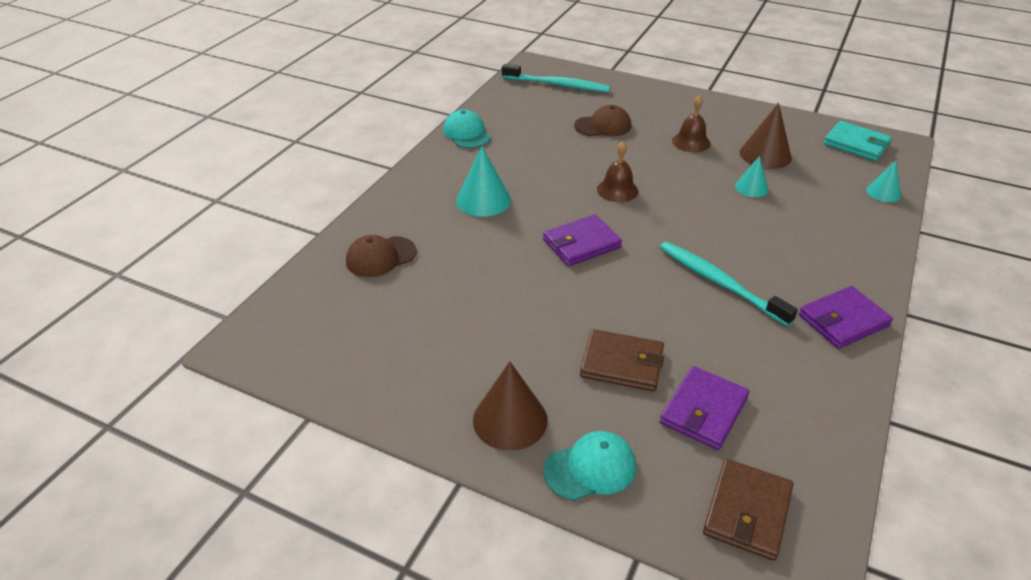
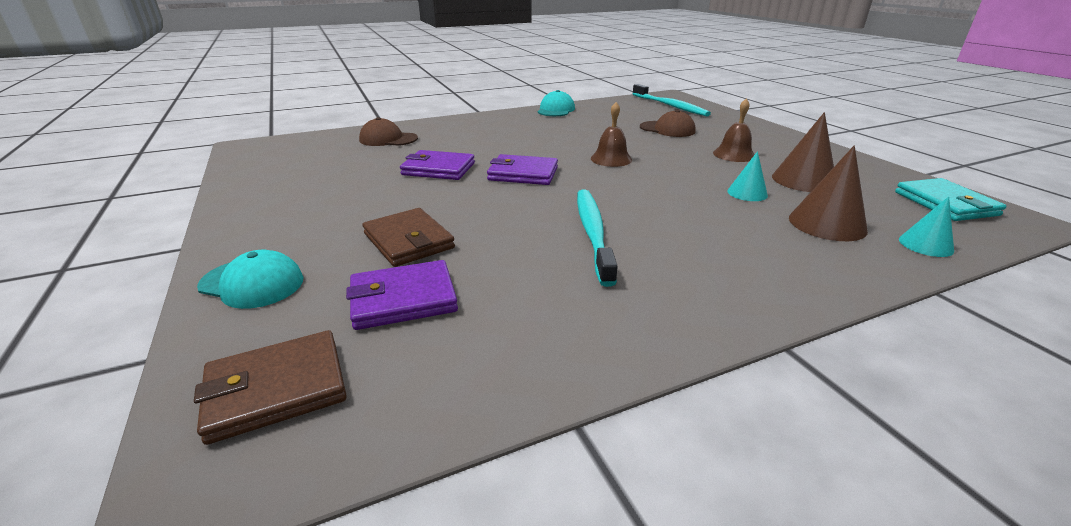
camera: 40 degrees right, 10 degrees down
turquoise cone [456,146,511,217] -> none
brown cone [473,361,548,451] -> brown cone moved to [789,145,868,241]
purple wallet [799,286,893,349] -> purple wallet moved to [400,150,475,180]

